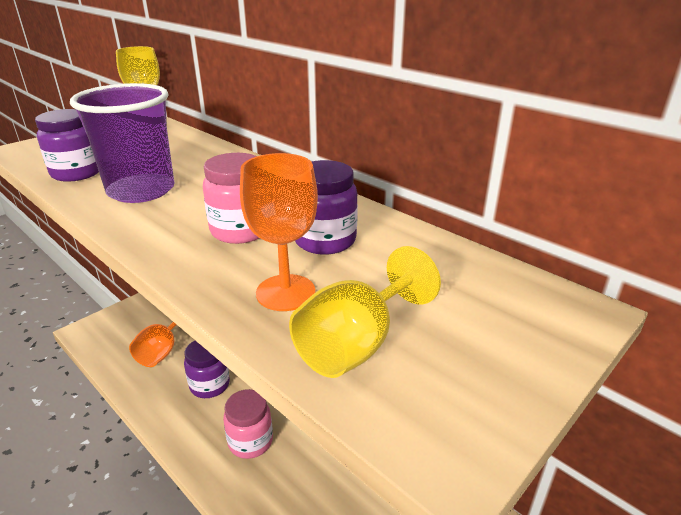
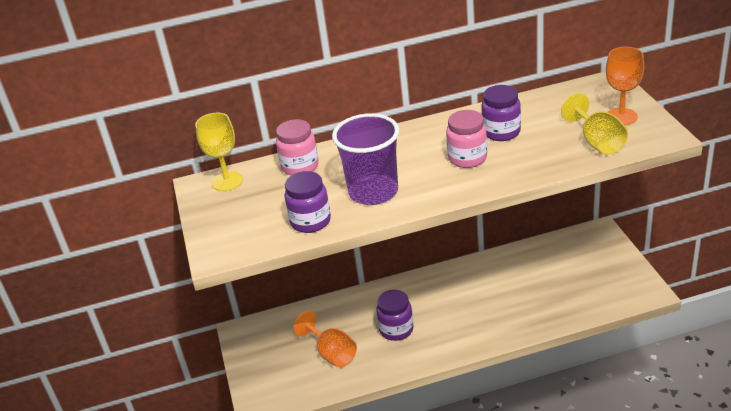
camera: 55 degrees left, 5 degrees up
pink jar [223,389,273,459] -> pink jar moved to [276,119,319,175]
orange goblet [240,153,318,311] -> orange goblet moved to [606,47,644,125]

